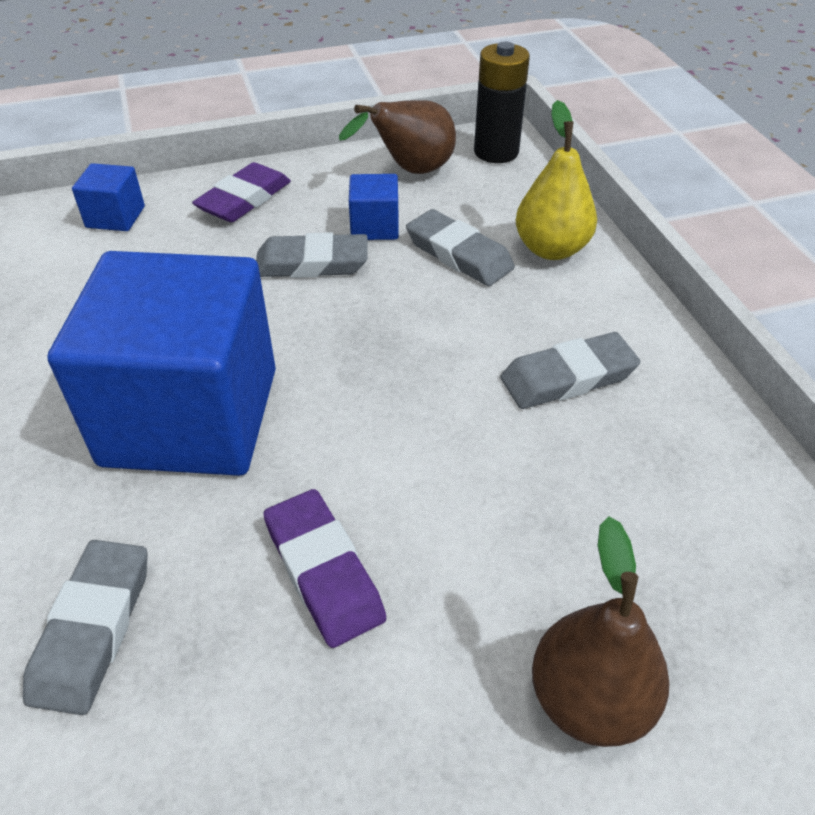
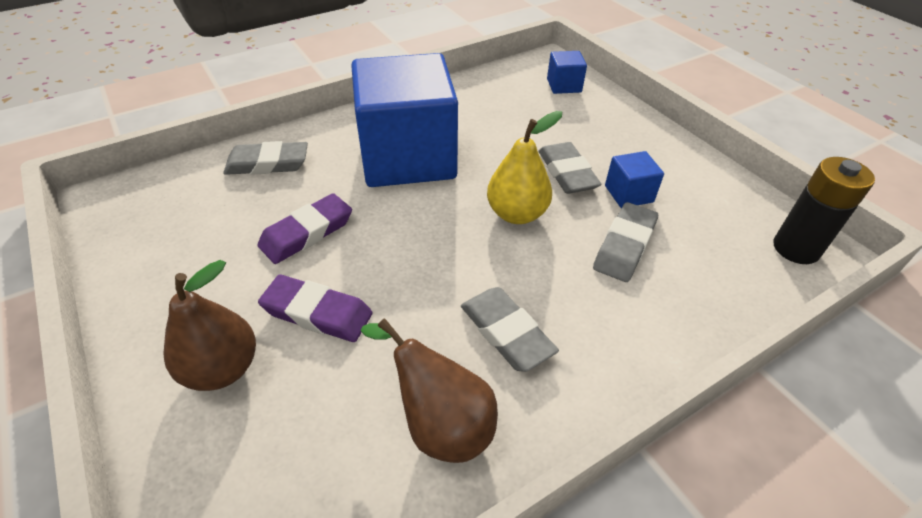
camera: 75 degrees right, 0 degrees up
purple eraser [192,162,291,222] -> purple eraser moved to [258,275,372,342]
brown pear [339,100,456,174] -> brown pear moved to [361,318,498,463]
yellow pear [516,100,597,260] -> yellow pear moved to [487,111,562,224]

